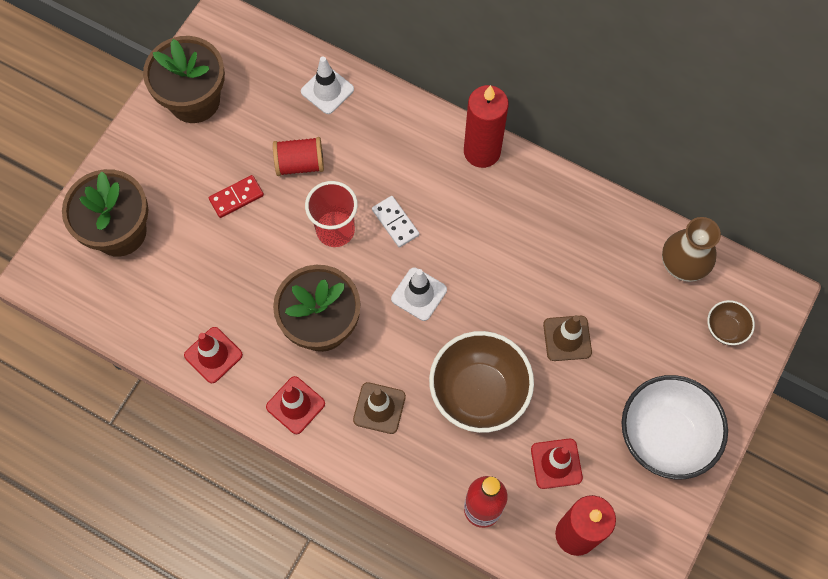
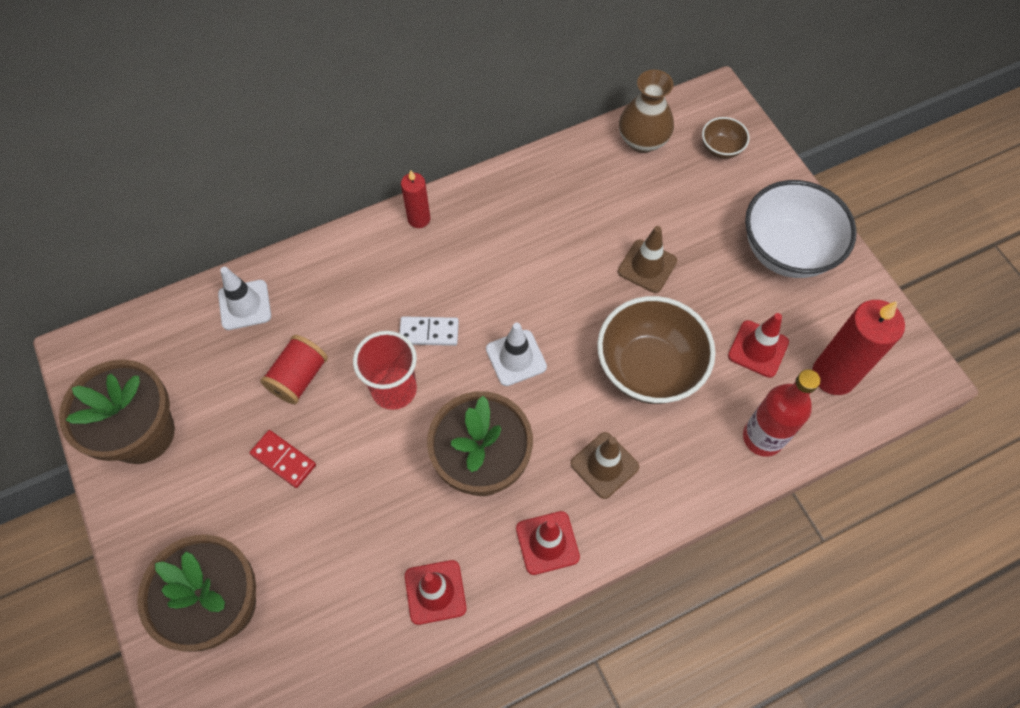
camera: 55 degrees left, 5 degrees down
red domino [209,175,264,218] -> red domino turned 60 degrees counterclockwise [250,430,316,488]
red candle [464,85,509,168] -> red candle [401,170,431,228], size x0.56

